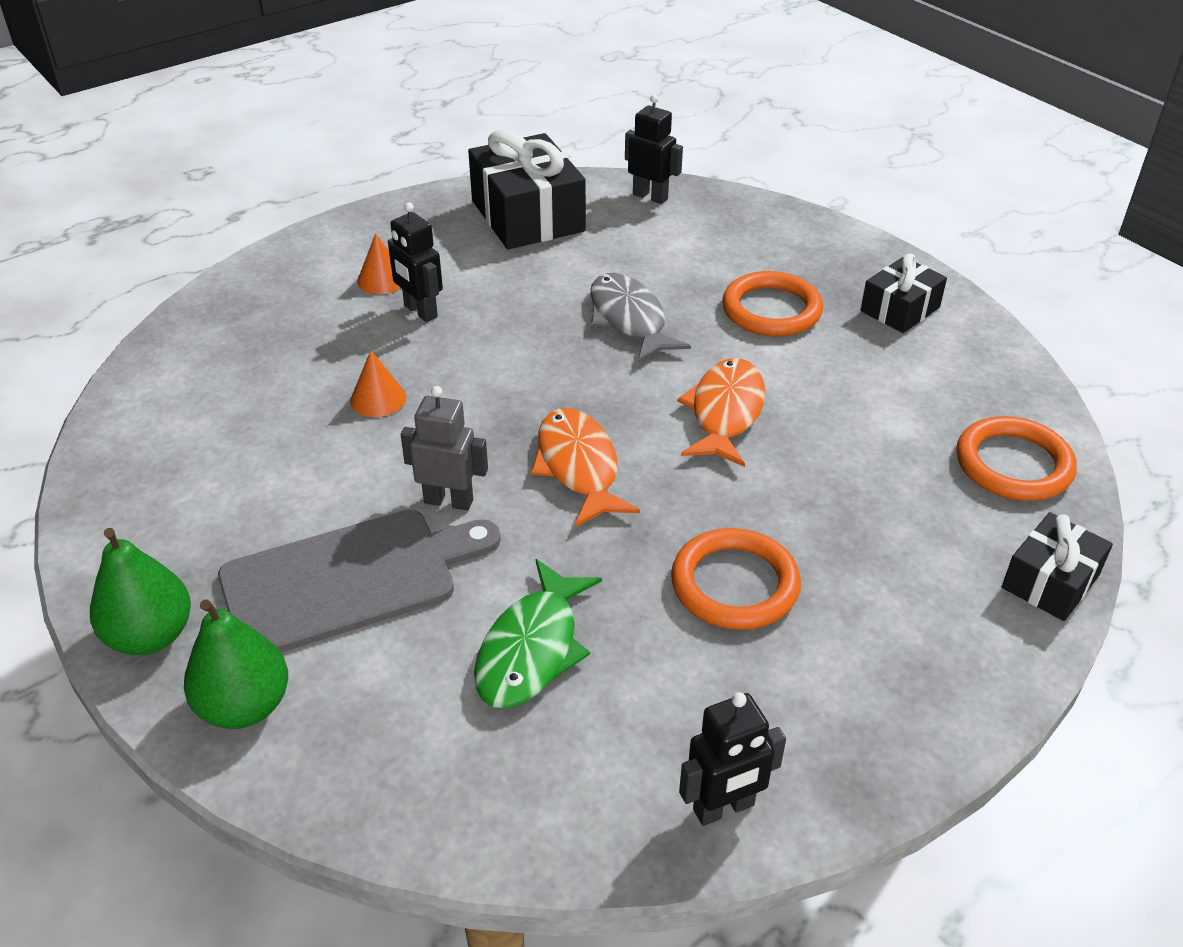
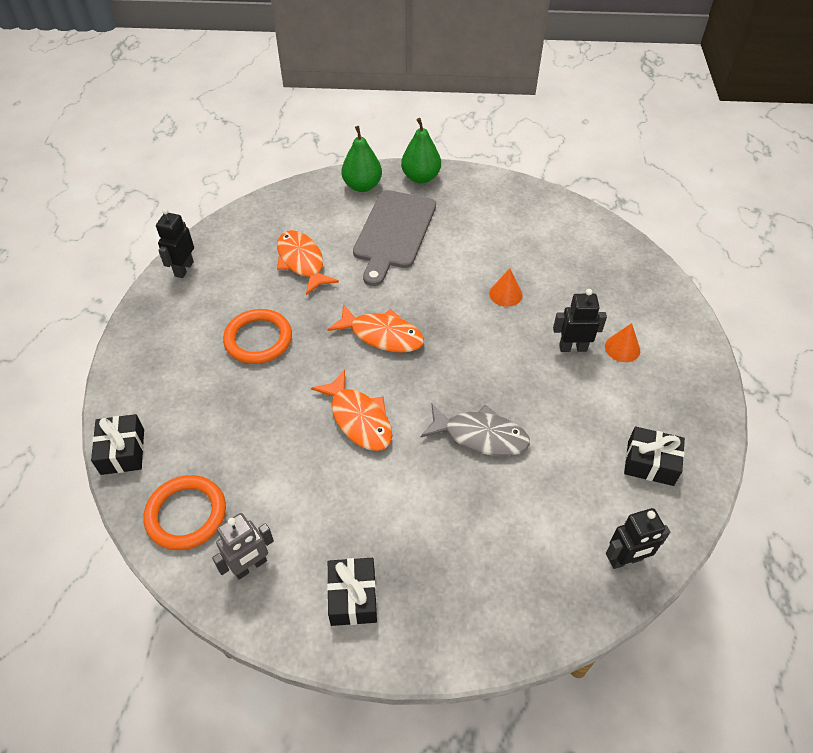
camera: 130 degrees right, 10 degrees up
grey robot [401,386,488,511] -> grey robot moved to [212,513,274,580]
black gift [468,129,586,249] -> black gift [624,427,685,486], size x0.57
green fish [474,559,602,708] -> orange fish [277,230,339,295]
orange ring [722,271,823,337] -> none

